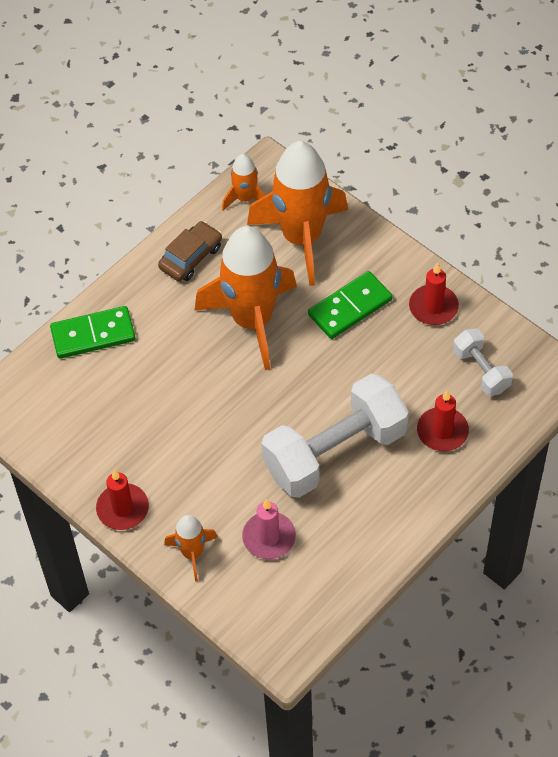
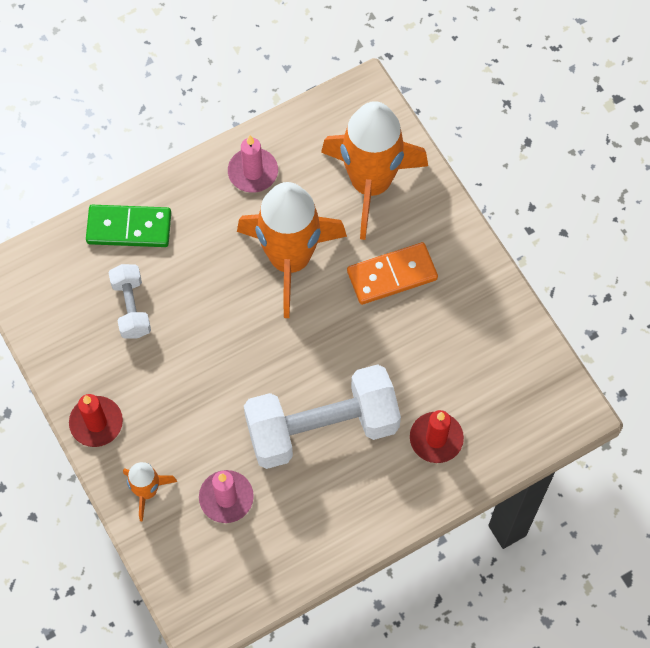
camera: 15 degrees right, 10 degrees up
brown car [158,221,222,281] -> pink candle [228,135,278,193]
orange rocket [222,154,265,211] -> none
green domino [308,271,393,339] -> orange domino [347,242,438,305]
red candle [409,263,459,325] -> none
white dumbbell [453,329,513,396] -> white dumbbell moved to [108,264,151,339]

